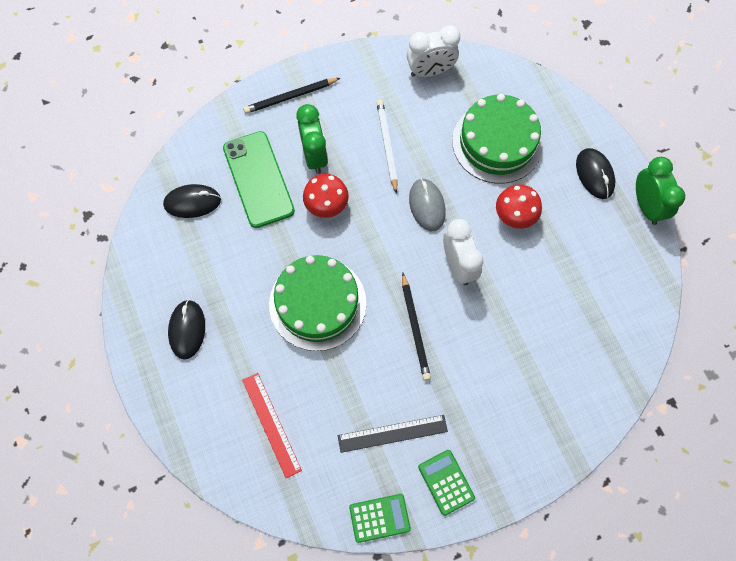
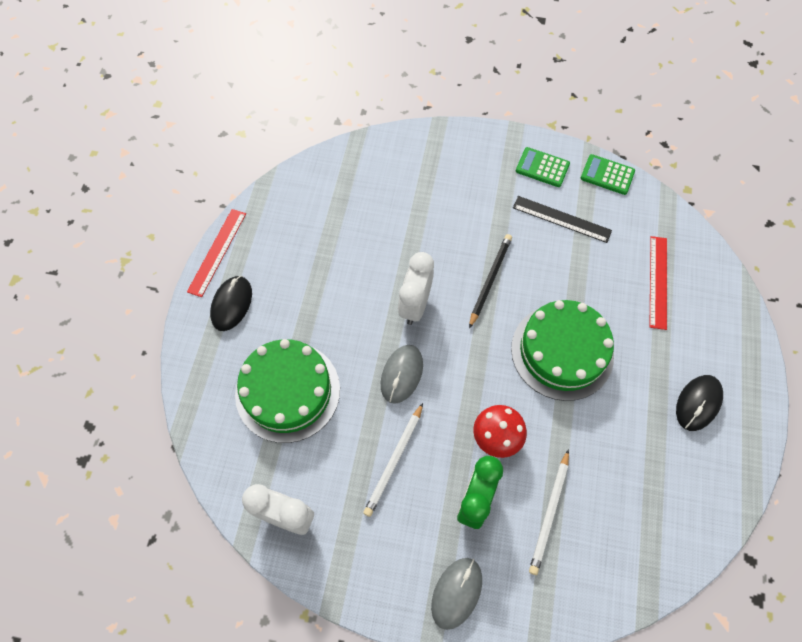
camera: 145 degrees left, 5 degrees down
black mouse [163,184,221,218] -> none
green phone [223,131,295,228] -> white pencil [529,449,569,575]
black pencil [243,78,340,114] -> grey mouse [431,558,482,630]
green calculator [418,450,475,516] -> green calculator turned 105 degrees clockwise [516,147,570,187]
red mushroom [496,184,542,229] -> none
green clock [636,157,685,225] -> red ruler [187,209,246,297]

